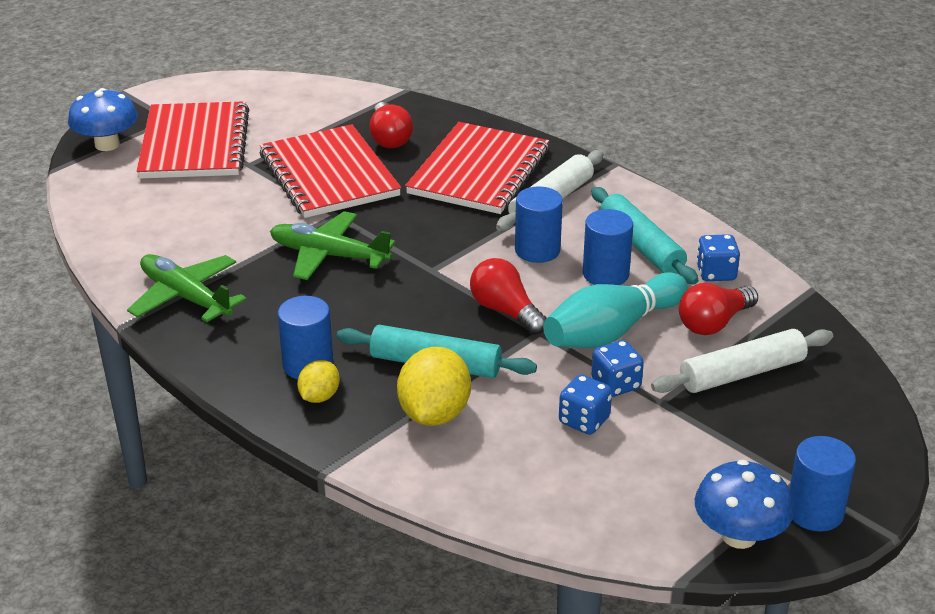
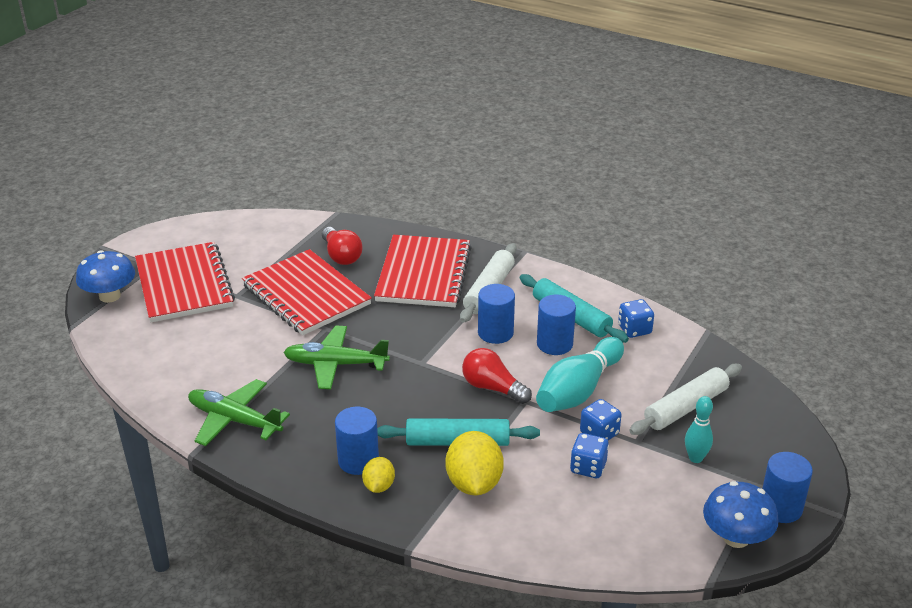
camera: 15 degrees left, 0 degrees up
red light bulb [679,283,758,335] -> none
none -> turquoise bowling pin [685,396,713,463]

